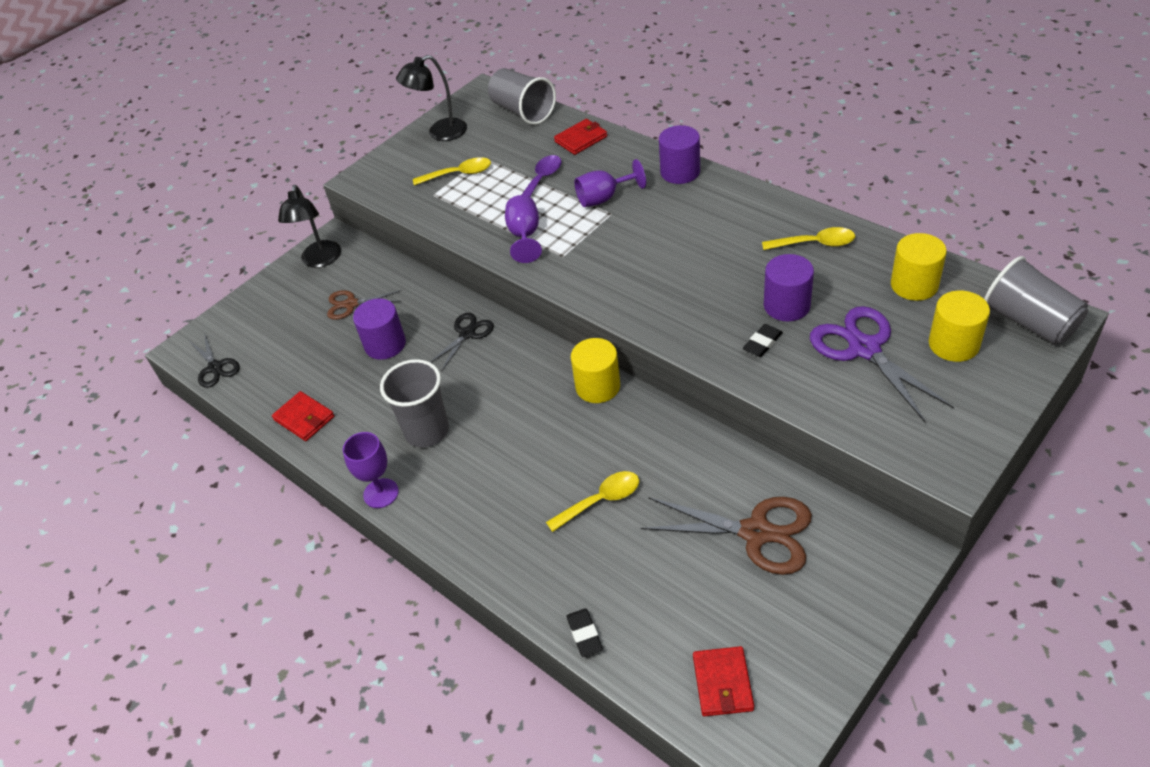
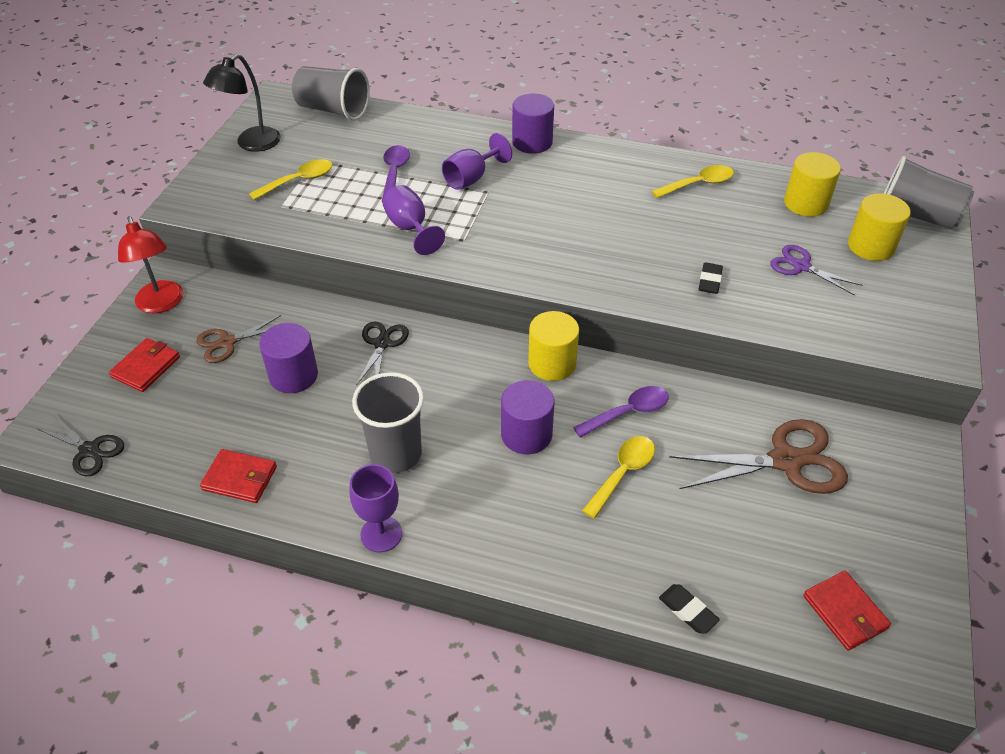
camera: 30 degrees left, 0 degrees up
black lamp [278,185,341,268] -> red lamp [118,216,184,313]
red wallet [554,119,607,155] -> red wallet moved to [109,338,180,392]
purple cylinder [764,254,814,321] -> purple cylinder moved to [501,380,554,454]
purple scissors [810,306,954,422] -> purple scissors [770,245,863,296], size x0.58
none -> purple spoon [573,386,668,438]

